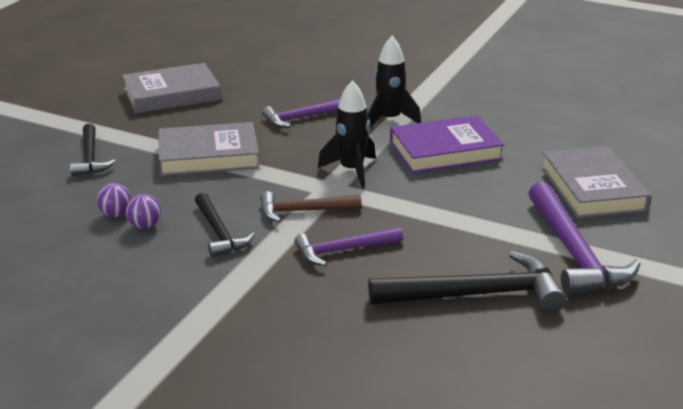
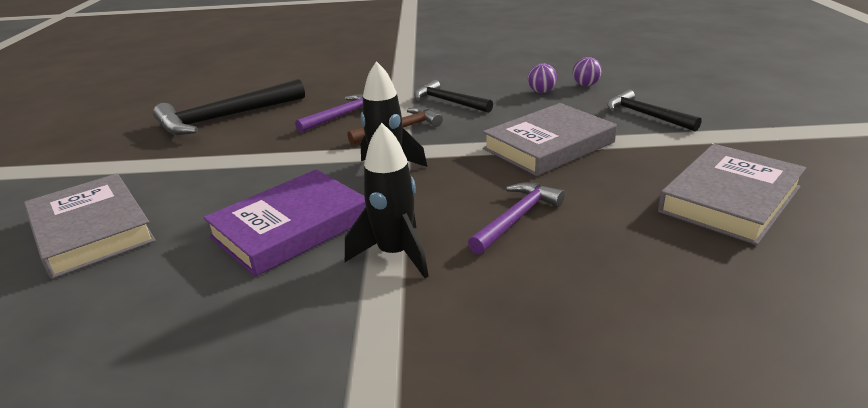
camera: 155 degrees right, 0 degrees up
purple ball [126,194,161,229] -> purple ball moved to [573,57,602,86]
purple hammer [529,182,641,296] -> none

